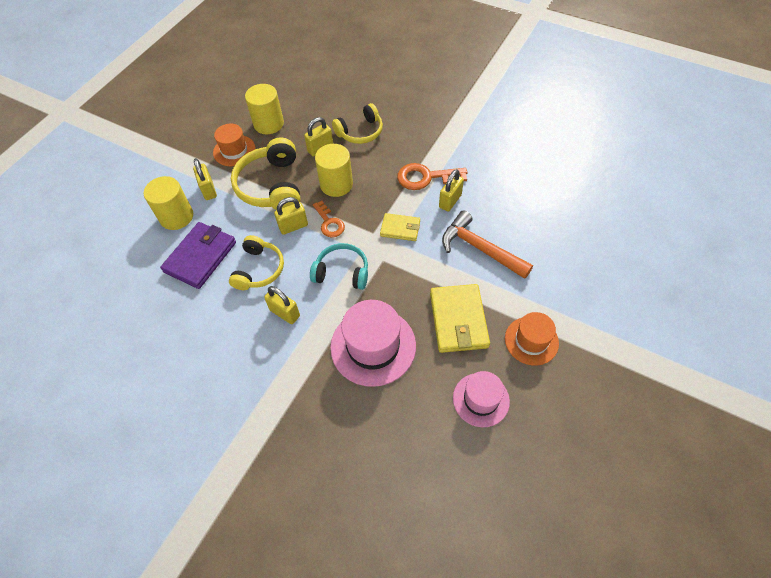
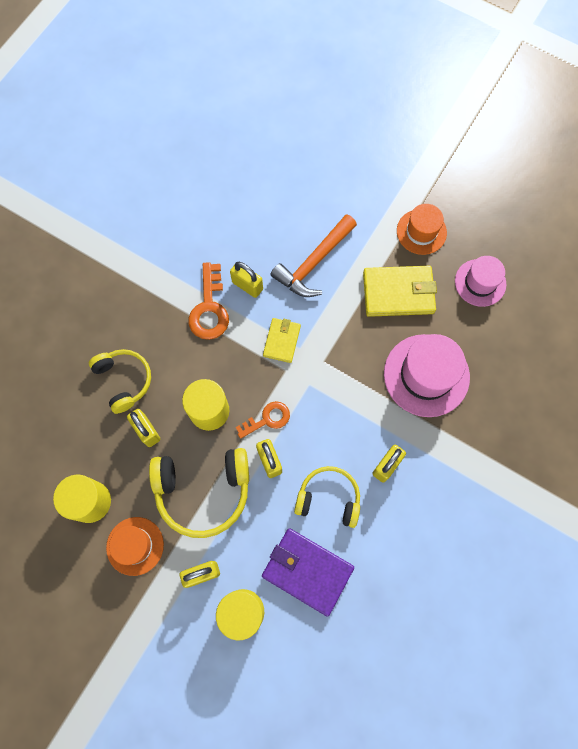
camera: 90 degrees left, 15 degrees up
turquoise headphones [310,243,368,290] -> none

